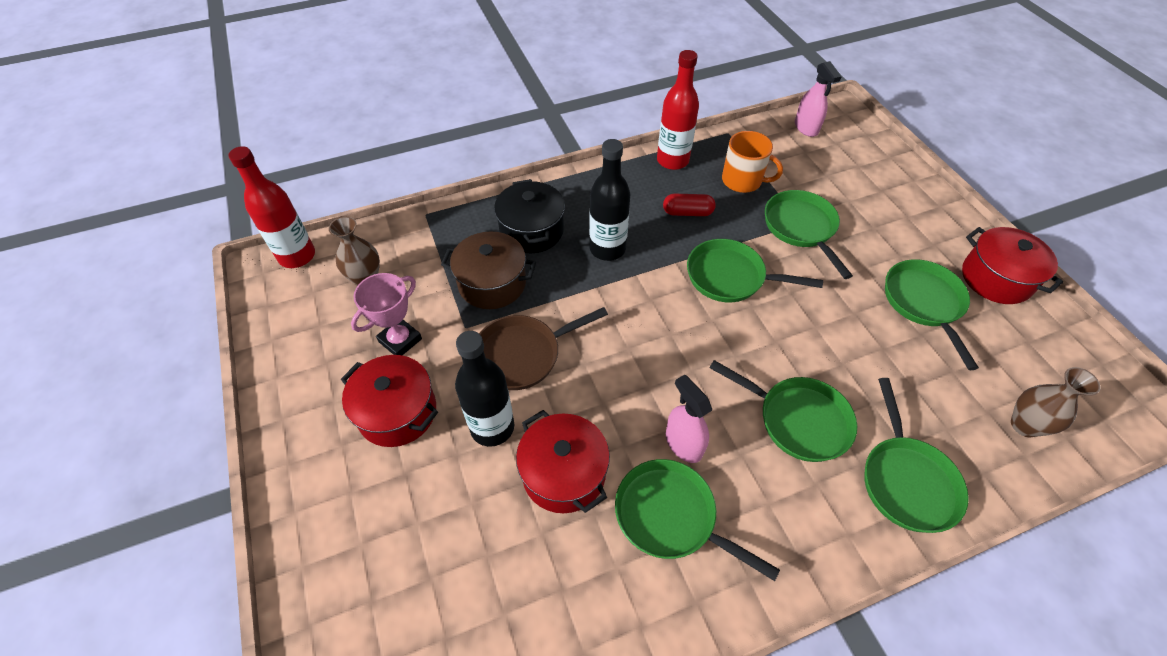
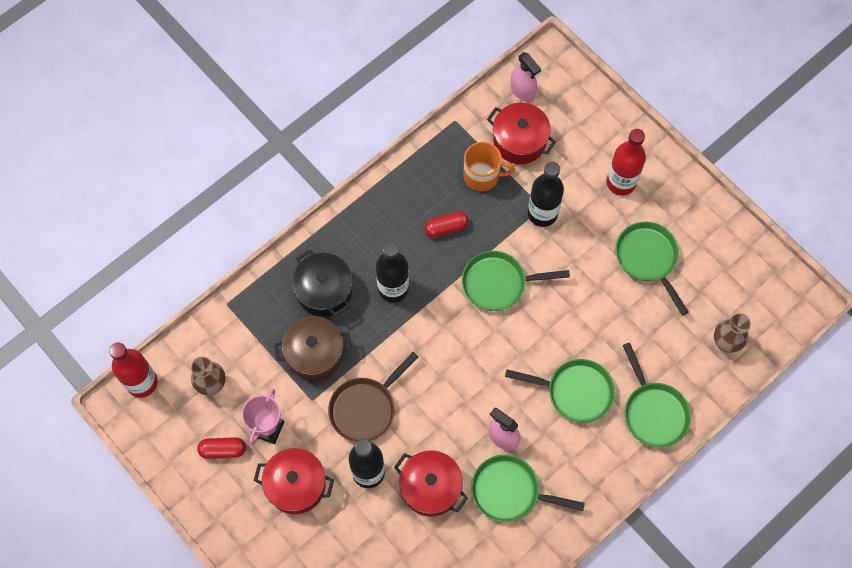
camera: 20 degrees left, 15 degrees up
red bottle [657,50,699,170] -> red bottle moved to [606,129,646,196]
green pan [765,190,853,279] -> black bottle [528,162,564,227]
red pot [962,227,1063,304] -> red pot moved to [487,103,556,164]
none -> red capsule [197,437,246,459]

